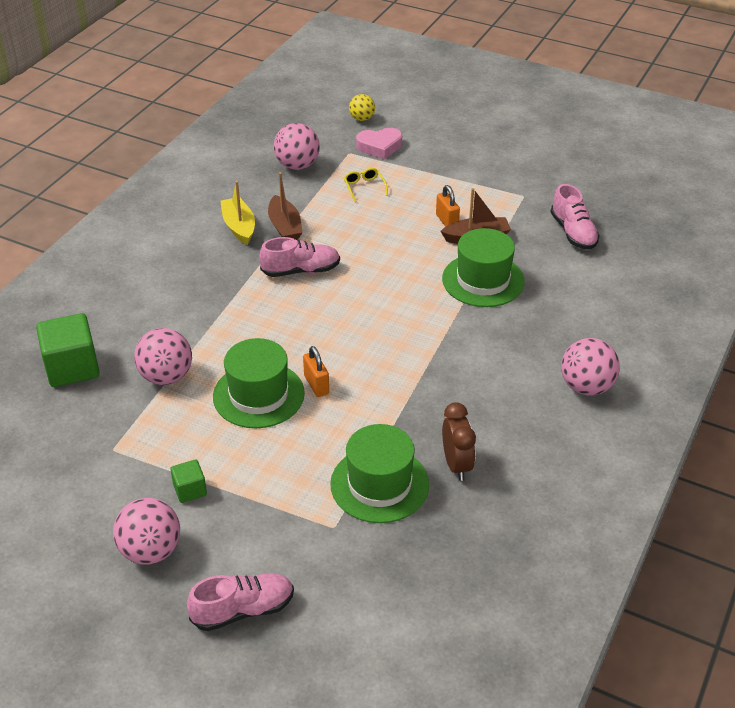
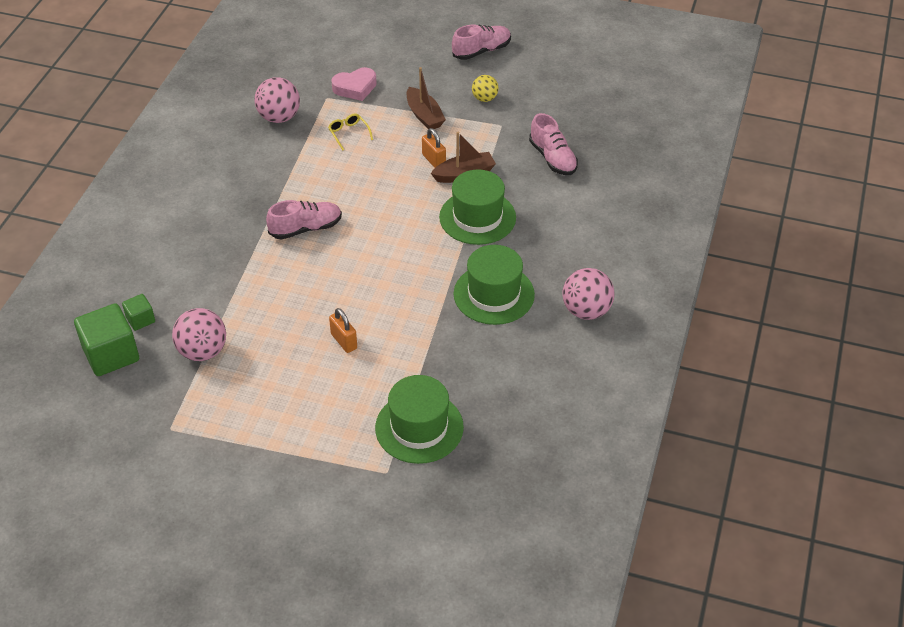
camera: 10 degrees left, 5 degrees up
pink ball [113,498,180,565] -> none
green cube [170,459,207,503] -> green cube moved to [122,294,155,331]
pink shoe [187,573,294,631] -> pink shoe moved to [452,25,511,60]
green hat [213,338,305,428] -> green hat moved to [453,245,535,325]
yellow boat [220,181,255,245] -> none
brown boat [268,172,303,240] -> brown boat moved to [407,67,446,129]
yellow ball [349,94,375,121] -> yellow ball moved to [472,75,498,102]
brown clock [442,402,476,481] -> none

